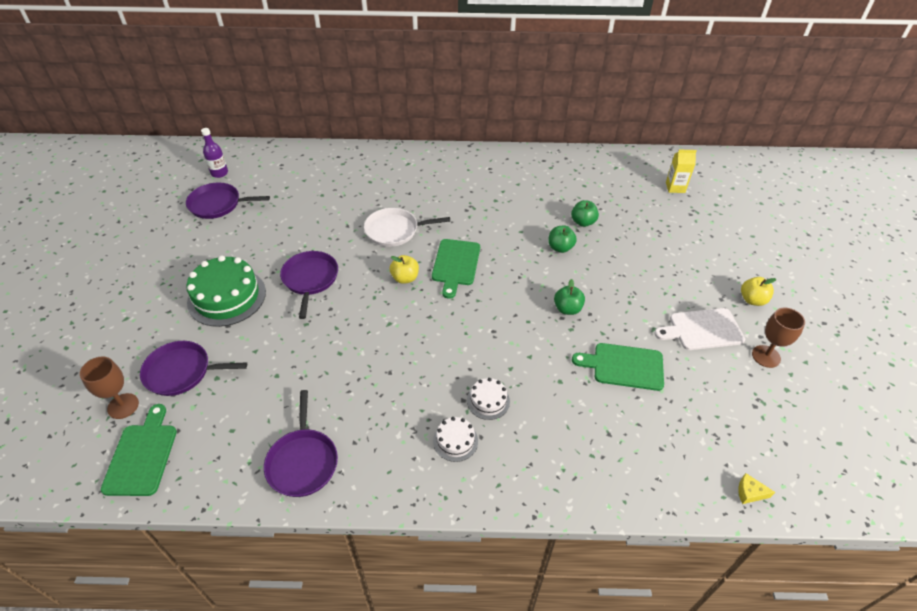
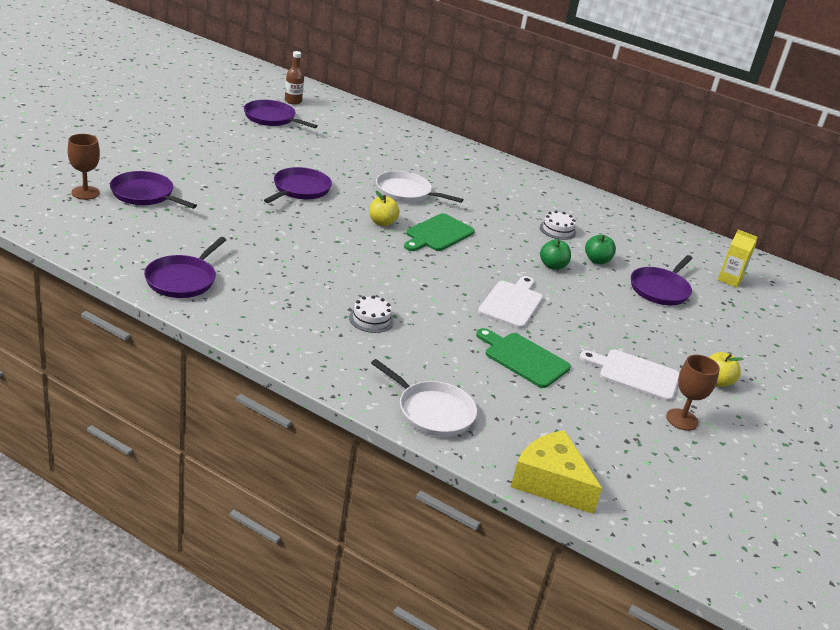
camera: 25 degrees right, 15 degrees down
green cutting board [101,404,177,496] -> none
green cake [186,255,266,327] -> none
purple bottle [201,128,228,178] -> brown bottle [285,51,304,105]
white cake [433,417,478,462] -> white cake moved to [540,211,576,240]
green apple [554,279,585,315] -> white cutting board [478,276,543,329]
yellow cheese [738,473,775,504] -> yellow cheese [511,430,602,514], size x2.44
none -> white pan [371,359,477,437]
none -> purple pan [631,255,693,306]

